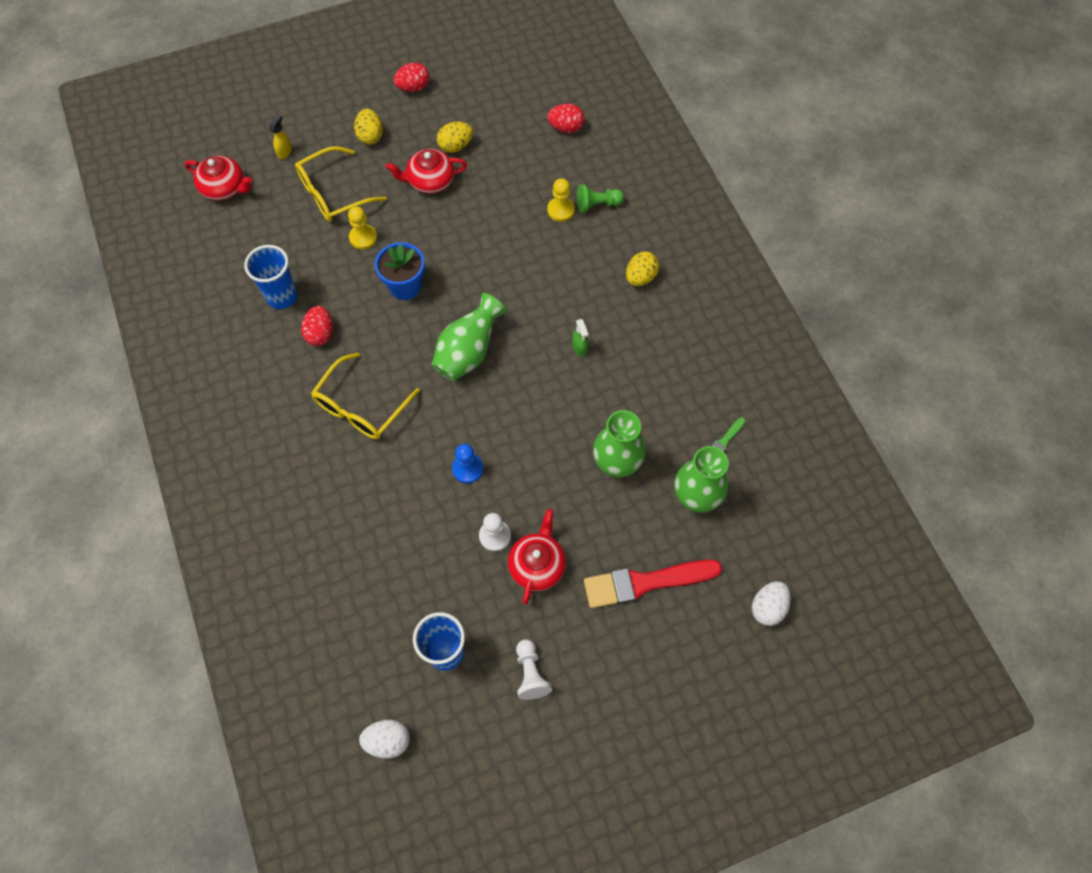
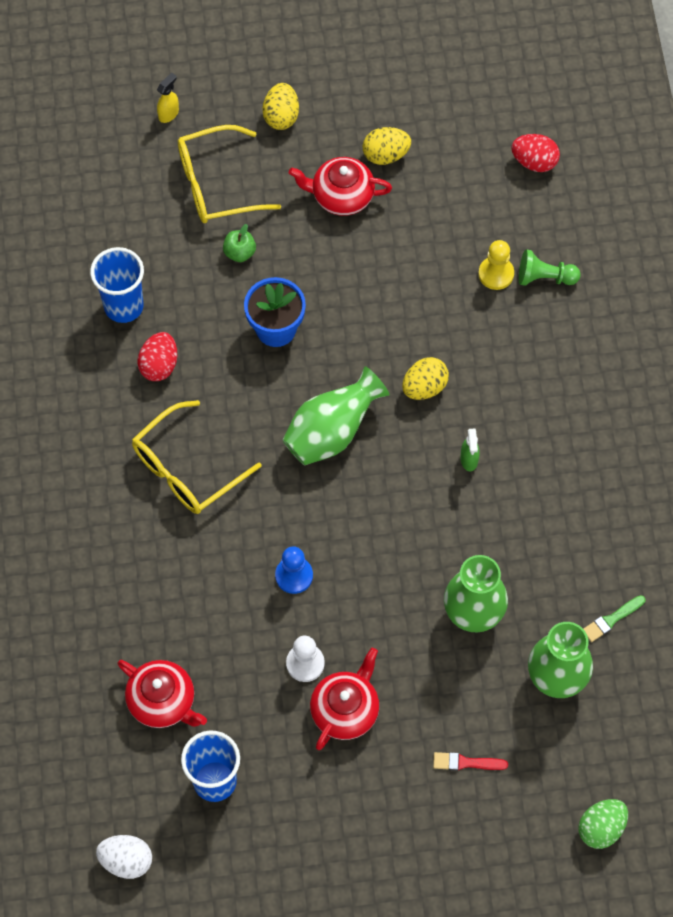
camera: 15 degrees right, 0 degrees up
red teapot [185,156,252,201] -> red teapot moved to [117,660,207,728]
yellow pawn [348,207,377,250] -> green apple [223,224,256,262]
red egg [394,63,430,92] -> none
white pawn [516,639,552,700] -> none
red brush [584,560,722,608] -> red brush [433,752,508,771], size x0.45
yellow egg [626,251,659,286] -> yellow egg moved to [402,357,449,400]
white egg [752,581,791,626] -> green egg [579,799,628,849]

